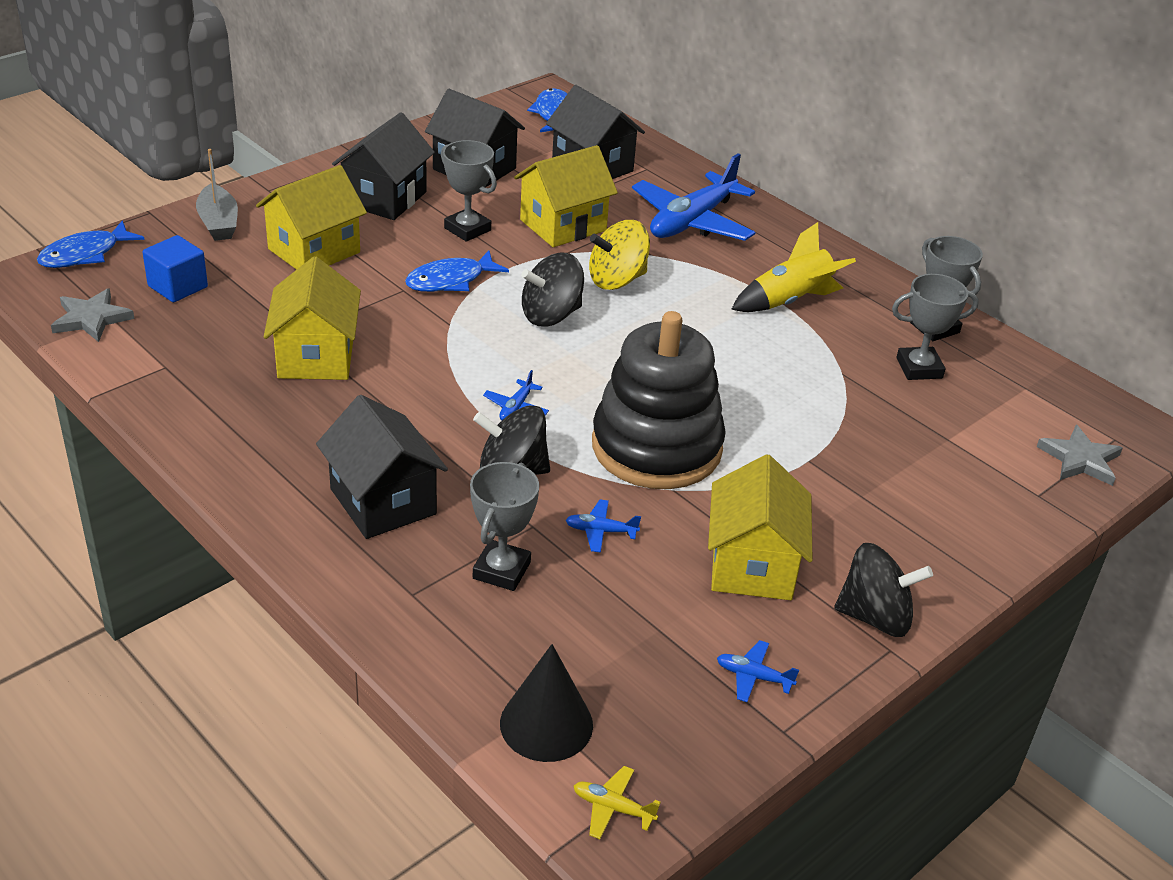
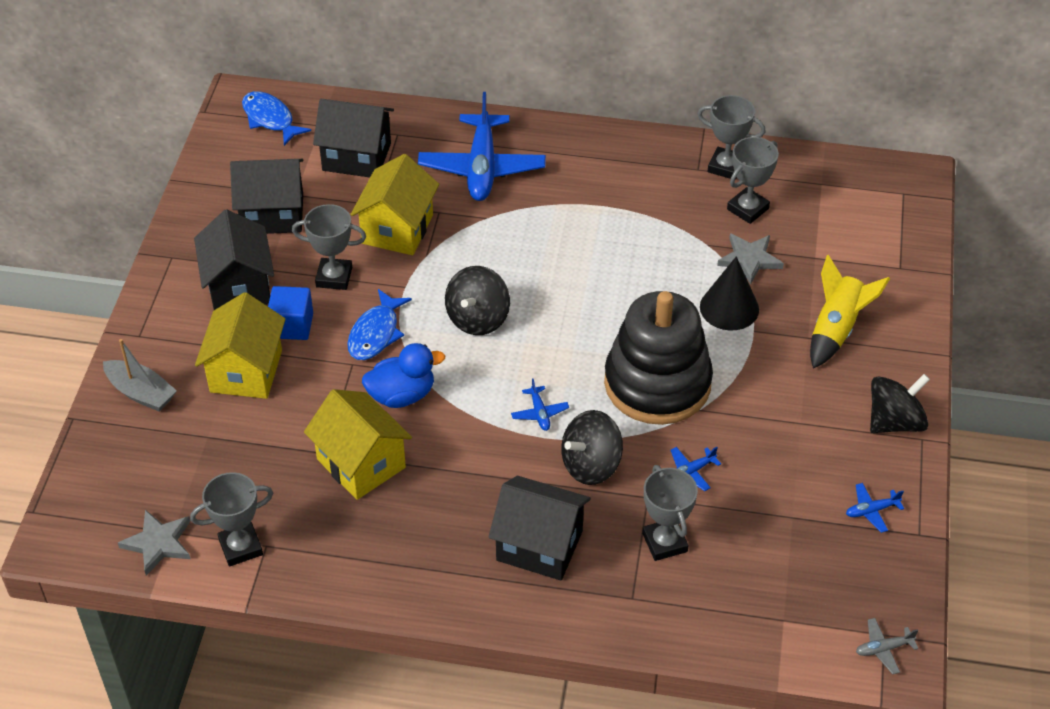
camera: 35 degrees left, 10 degrees up
blue fish [37,220,145,268] -> none
blue cube [142,235,208,302] -> blue cube moved to [268,286,313,340]
black cone [500,644,593,762] -> black cone moved to [700,256,759,331]
yellow plane [574,766,661,839] -> grey plane [856,618,918,674]
yellow spinning top [589,220,650,290] -> none
yellow house [708,454,813,600] -> none
yellow rocket [731,222,856,312] -> yellow rocket moved to [810,255,890,368]
grey star [1037,425,1123,486] -> grey star moved to [717,233,784,285]
none -> grey trophy [190,472,273,566]
none -> blue duck [362,343,445,408]

